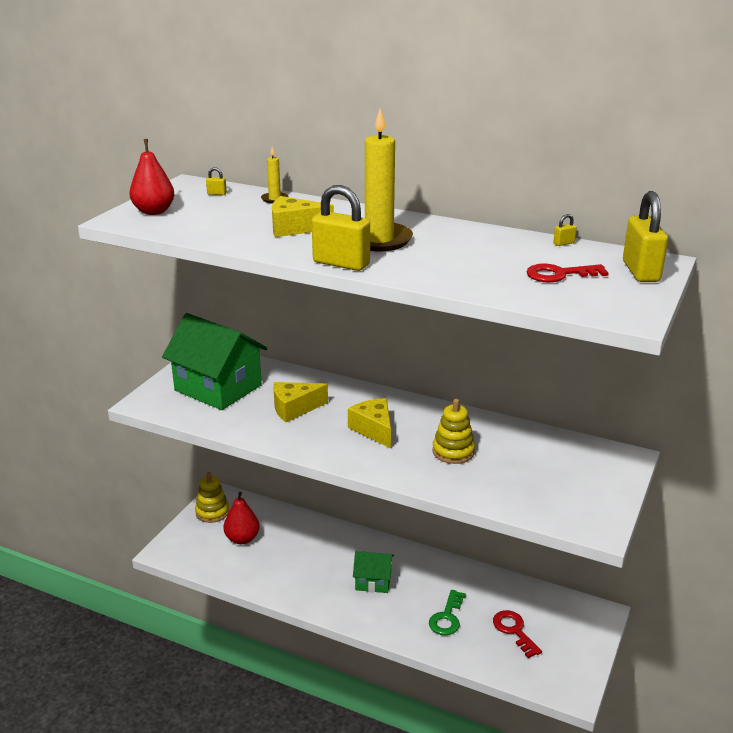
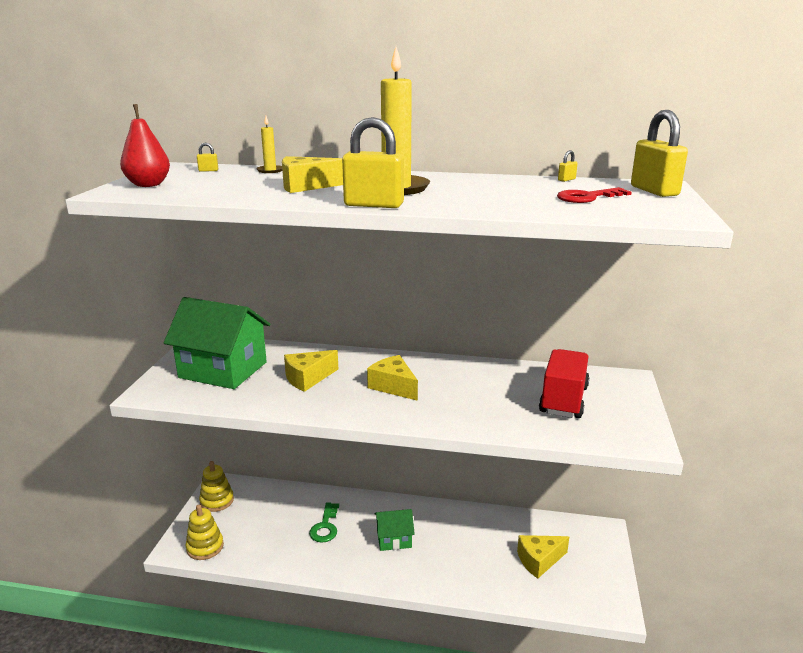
camera: 15 degrees left, 5 degrees down
red pear [224,492,260,544] -> none
green key [429,590,466,635] -> green key moved to [309,503,339,543]
yellow stacking toy [432,399,475,464] -> yellow stacking toy moved to [186,505,224,560]
red key [493,610,542,658] -> yellow cheese [517,535,569,579]
none -> red truck [539,349,590,418]

